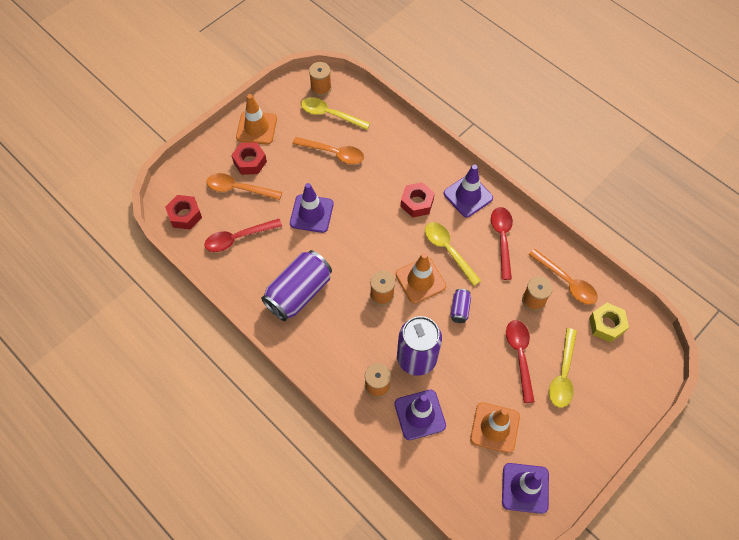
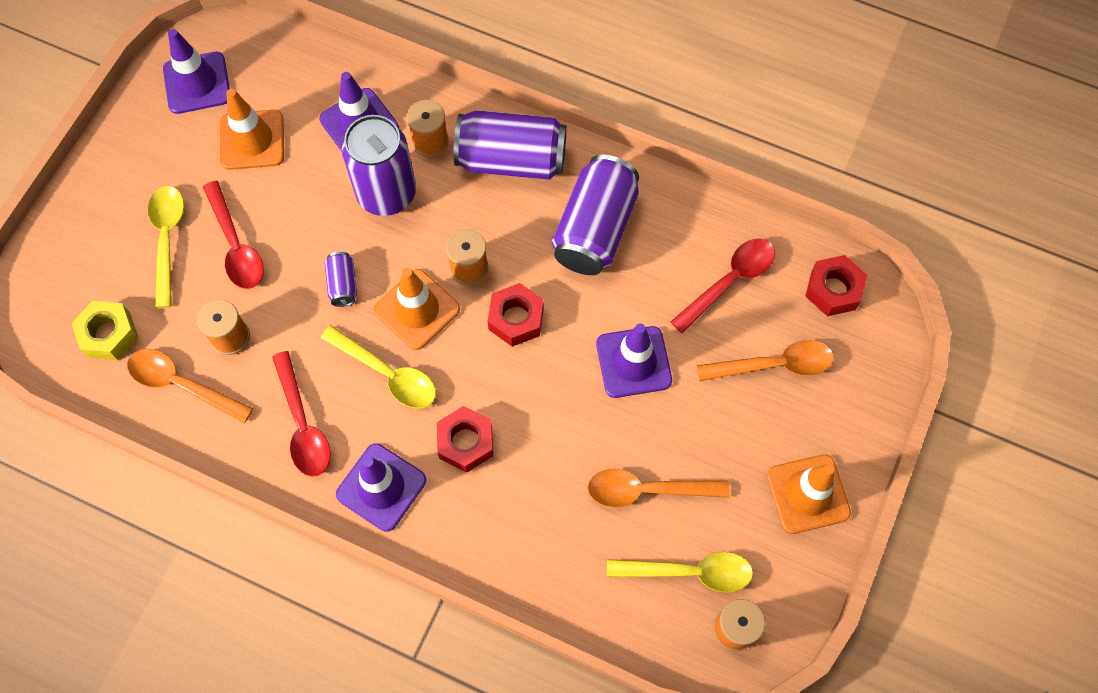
camera: 160 degrees right, 5 degrees up
red nut [231,142,267,175] -> red nut moved to [488,283,544,347]
none -> purple can [453,110,567,180]

